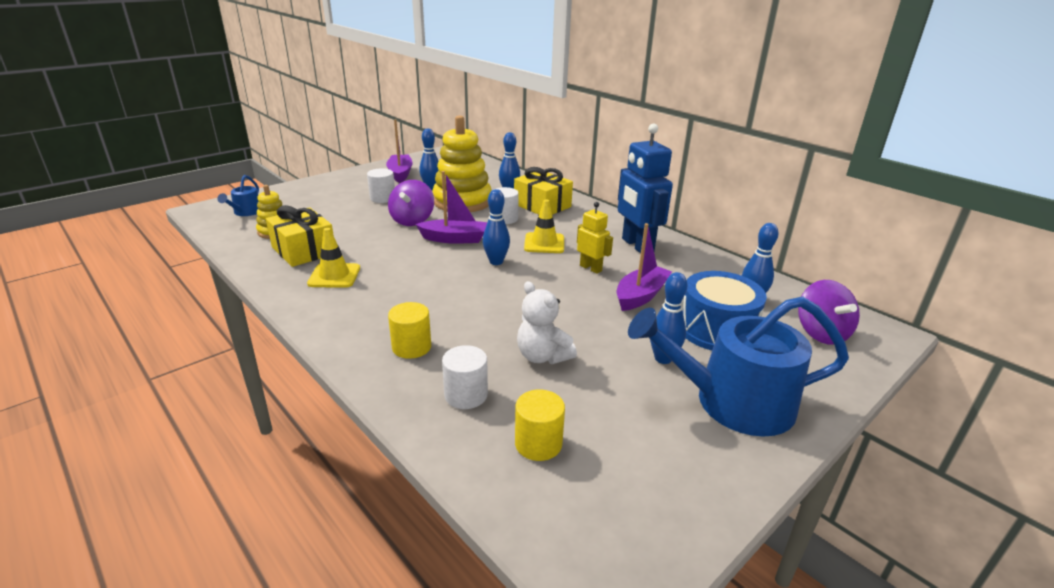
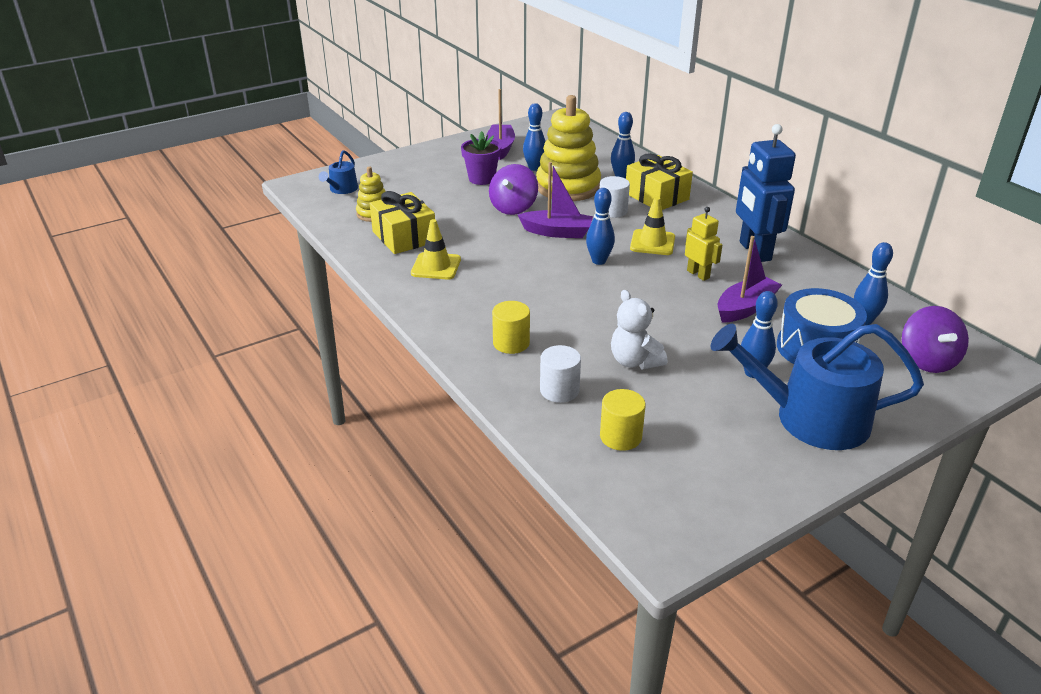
camera: 10 degrees right, 5 degrees up
white cylinder [367,168,395,203] -> purple flower pot [461,131,501,185]

